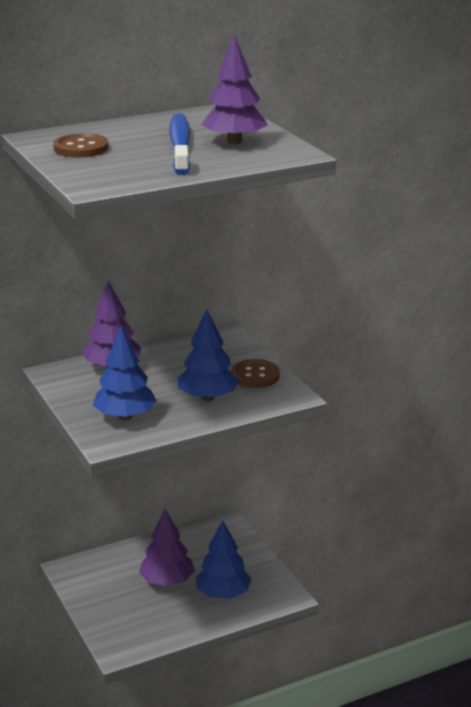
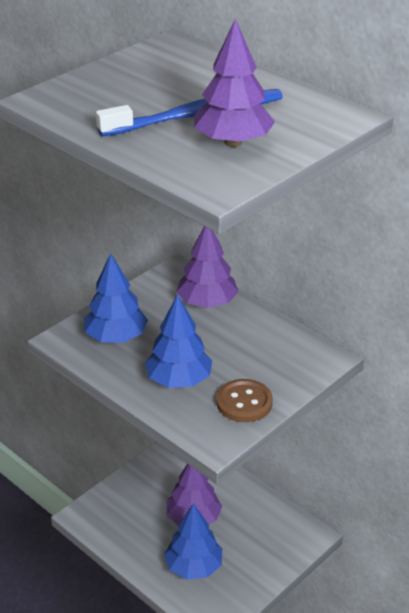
camera: 70 degrees right, 10 degrees up
brown button [53,133,109,157] -> none

